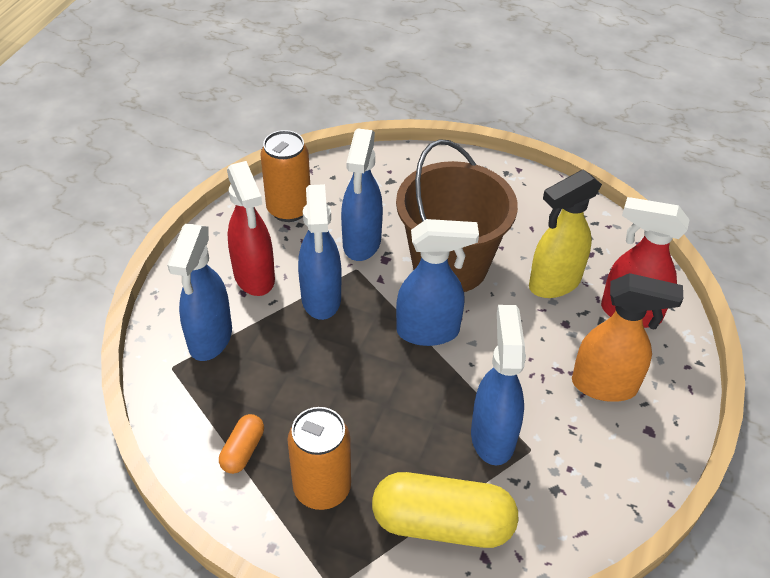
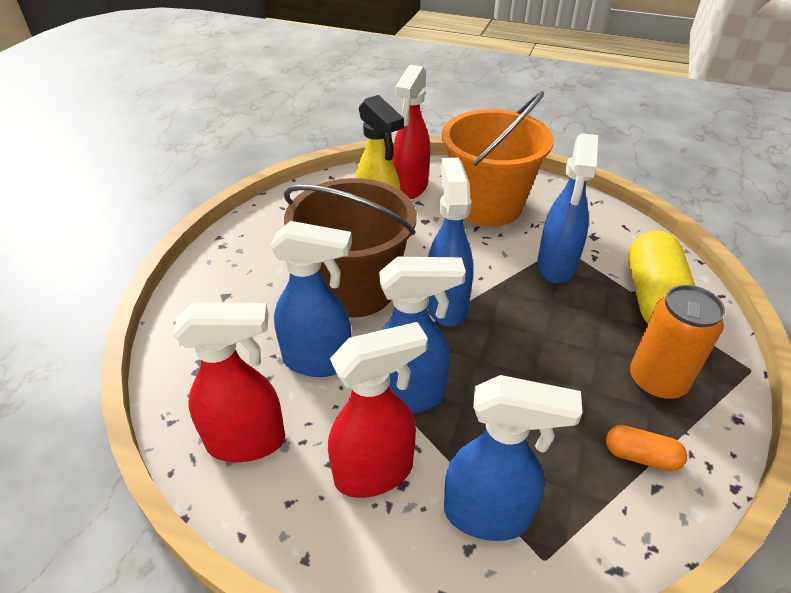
camera: 90 degrees left, 5 degrees down
orange can [260,130,310,222] -> red spray bottle [173,302,285,462]
blue spray bottle [471,305,526,465] -> blue spray bottle turned 75 degrees counterclockwise [537,133,598,284]
orange spray bottle [572,273,683,402] -> orange bucket [442,91,554,226]

